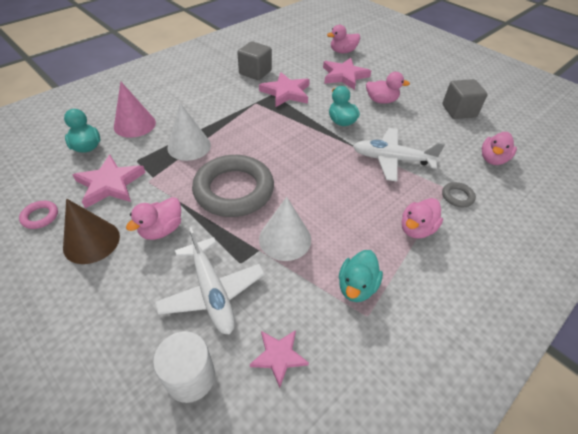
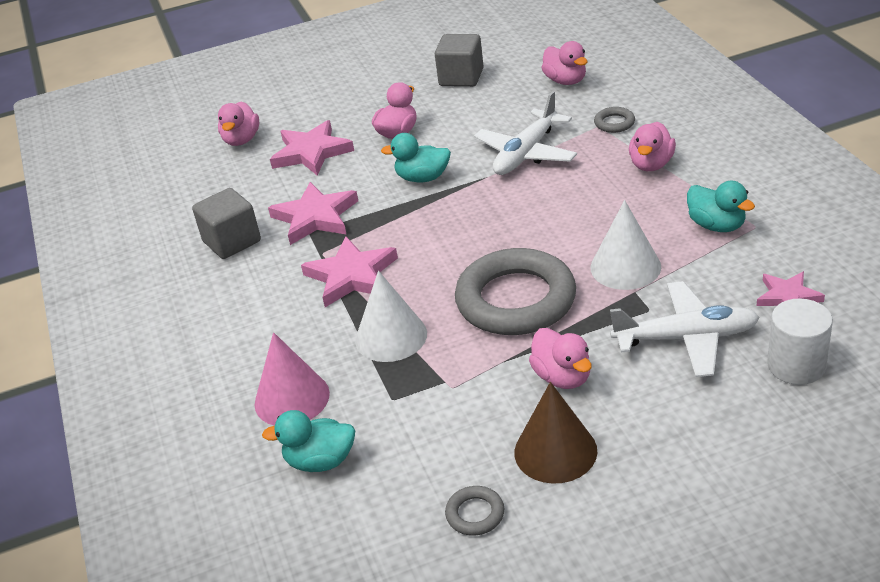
camera: 60 degrees left, 10 degrees down
pink ring [19,201,58,229] -> grey ring [445,486,504,536]
pink star [73,155,146,208] -> pink star moved to [301,237,398,307]
pink duck [402,198,443,239] -> pink duck turned 45 degrees clockwise [629,122,676,171]

